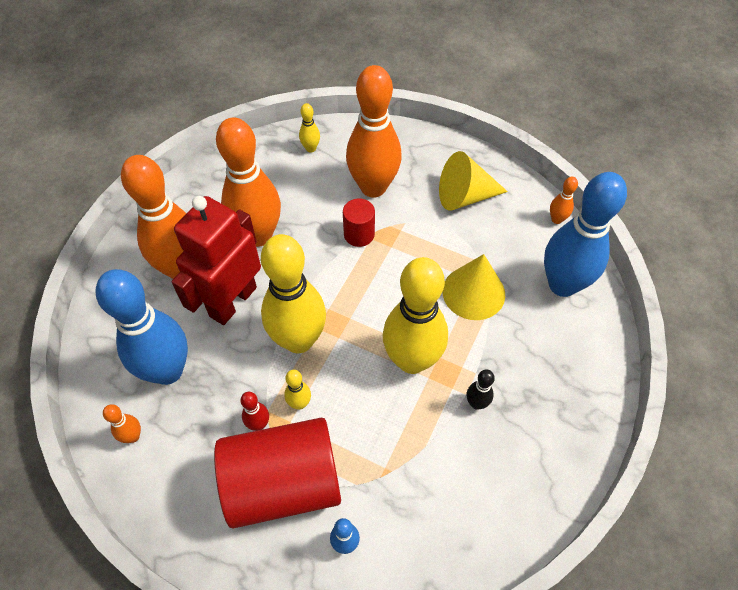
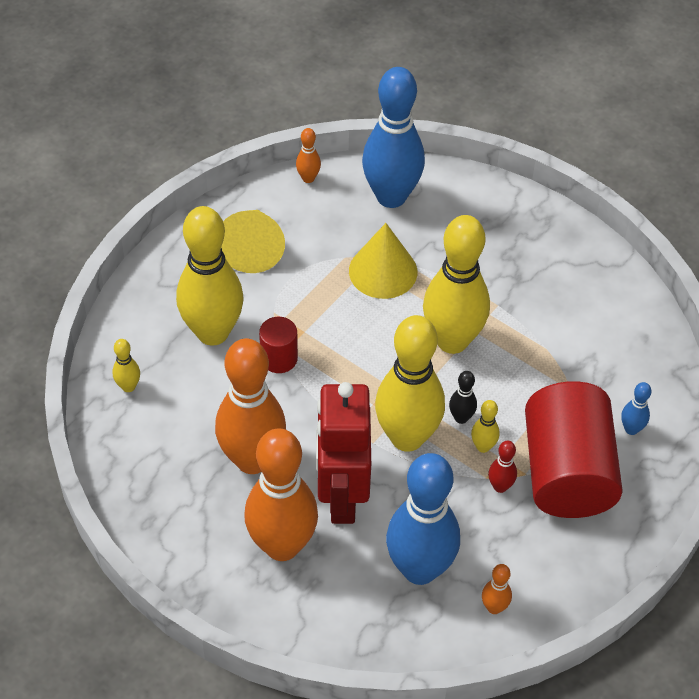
camera: 80 degrees left, 5 degrees down
red robot [172,196,261,325] -> red robot turned 45 degrees clockwise [316,382,371,524]
orange bowling pin [346,65,402,198] -> yellow bowling pin [176,206,244,346]
black bowling pin [467,369,495,410] -> black bowling pin moved to [449,371,477,424]

